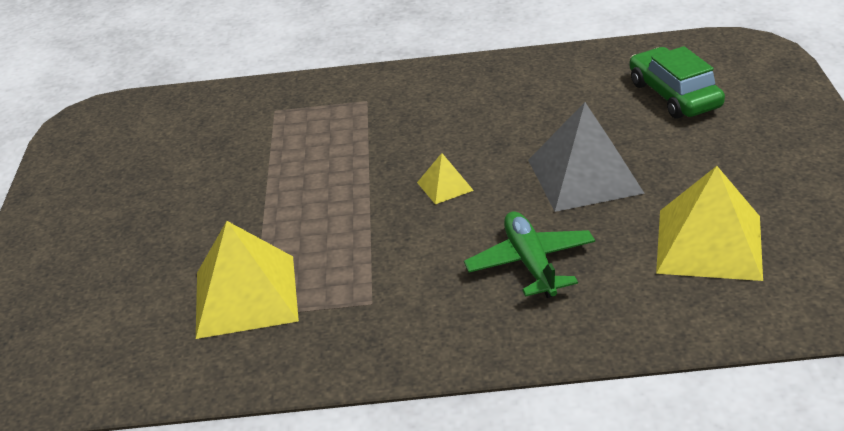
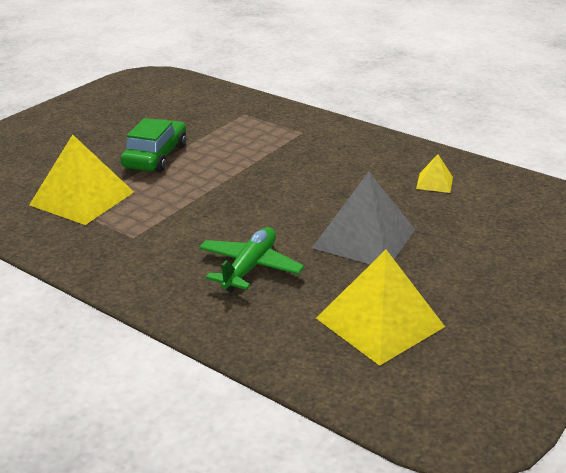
camera: 35 degrees right, 5 degrees down
yellow pyramid [417,153,474,204] -> yellow pyramid moved to [416,154,453,193]
green car [629,46,725,119] -> green car moved to [120,118,186,172]

